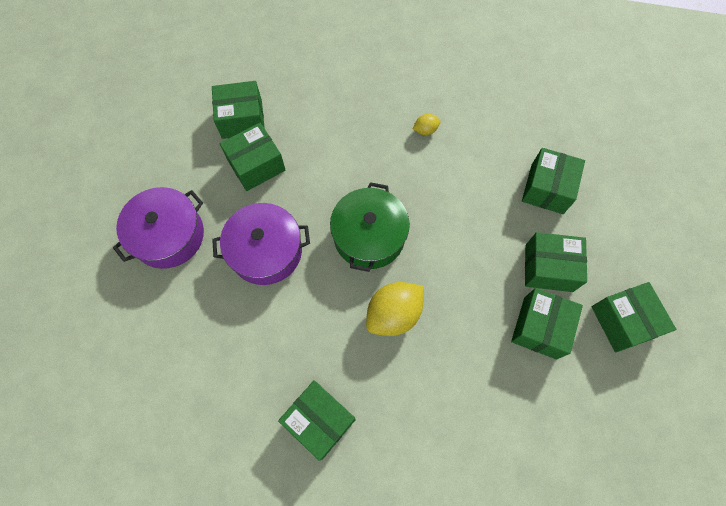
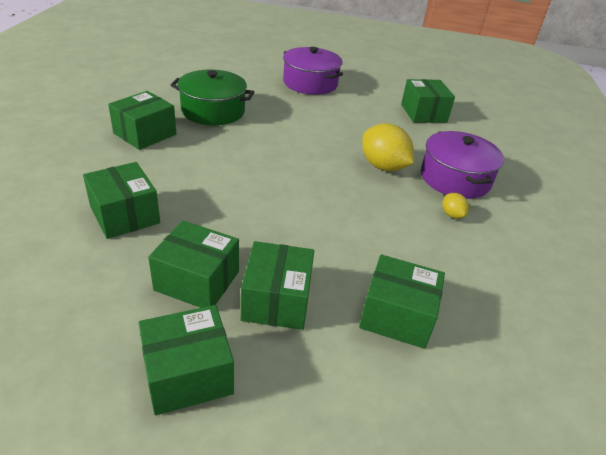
camera: 85 degrees right, 30 degrees down
purple pot [212,203,310,285] -> purple pot moved to [421,131,504,199]
green box [220,123,286,191] -> green box moved to [83,162,160,239]
green pot [330,182,410,272] -> green pot moved to [170,69,254,125]
yellow lemon [366,282,424,336] -> yellow lemon moved to [362,123,414,171]

